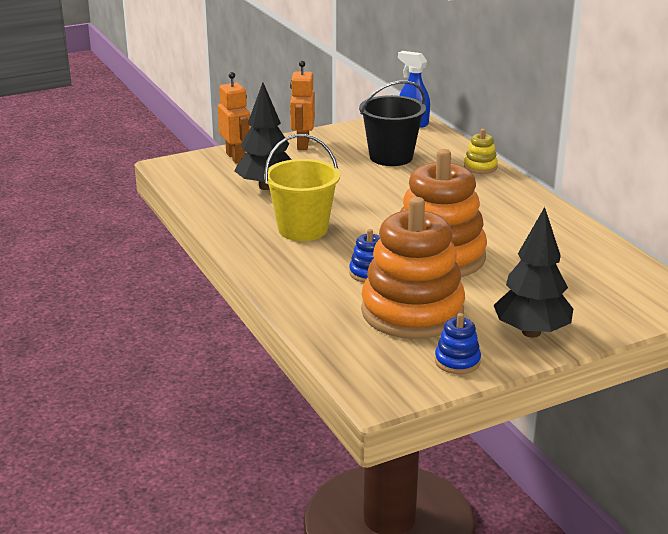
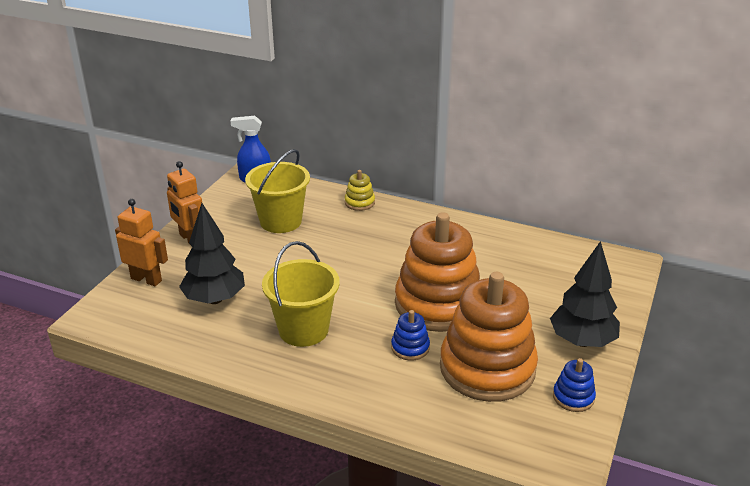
camera: 40 degrees left, 5 degrees up
black bucket [359,80,426,166] -> yellow bucket [245,149,310,233]

